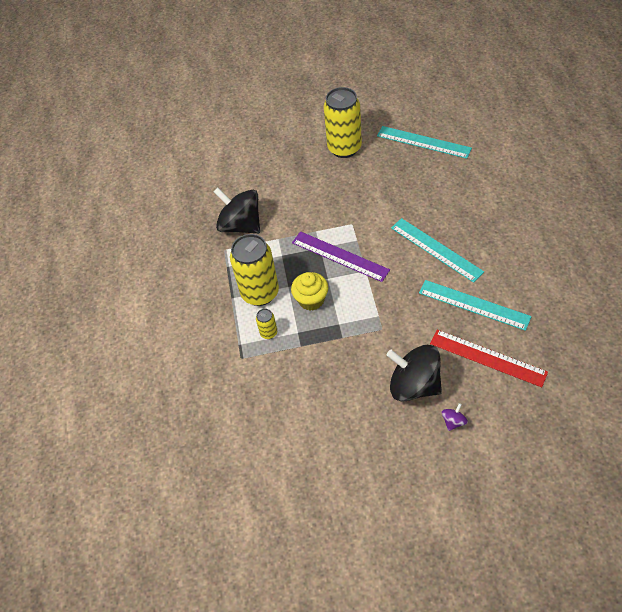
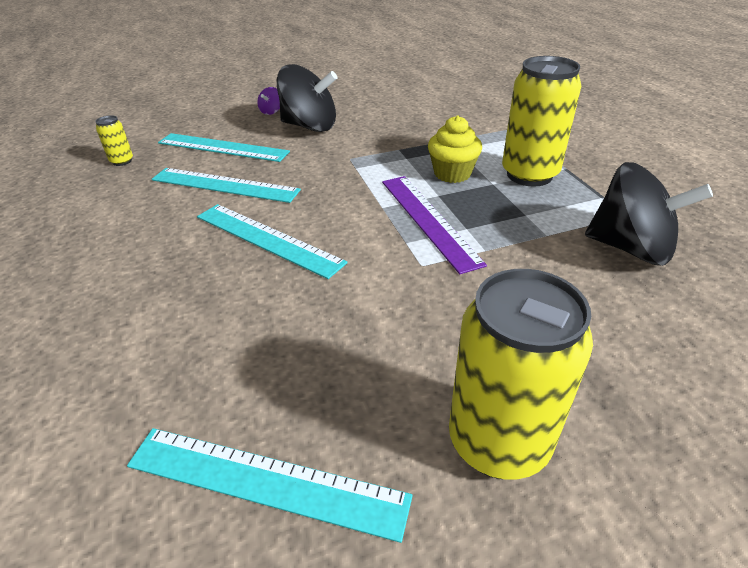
camera: 165 degrees right, 15 degrees down
yellow can [256,309,277,339] -> yellow can moved to [95,115,133,166]
purple ruler [292,231,390,282] -> purple ruler turned 45 degrees clockwise [382,176,487,274]
red ruler [430,330,548,387] -> turquoise ruler [158,133,290,162]

